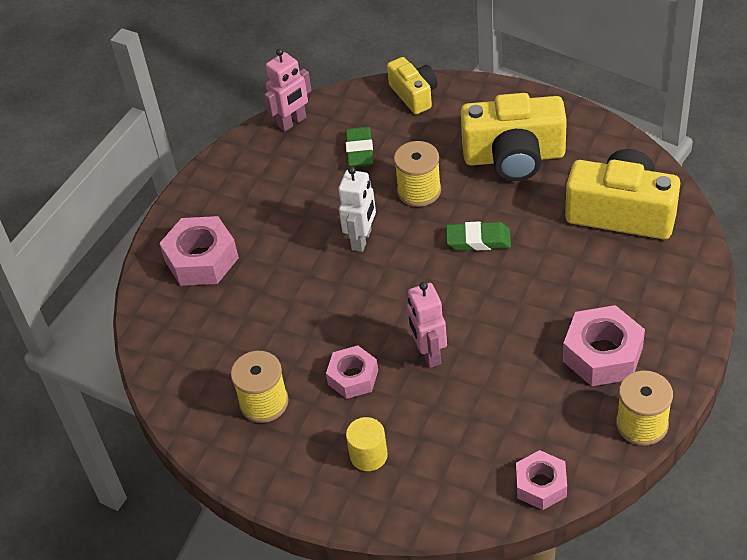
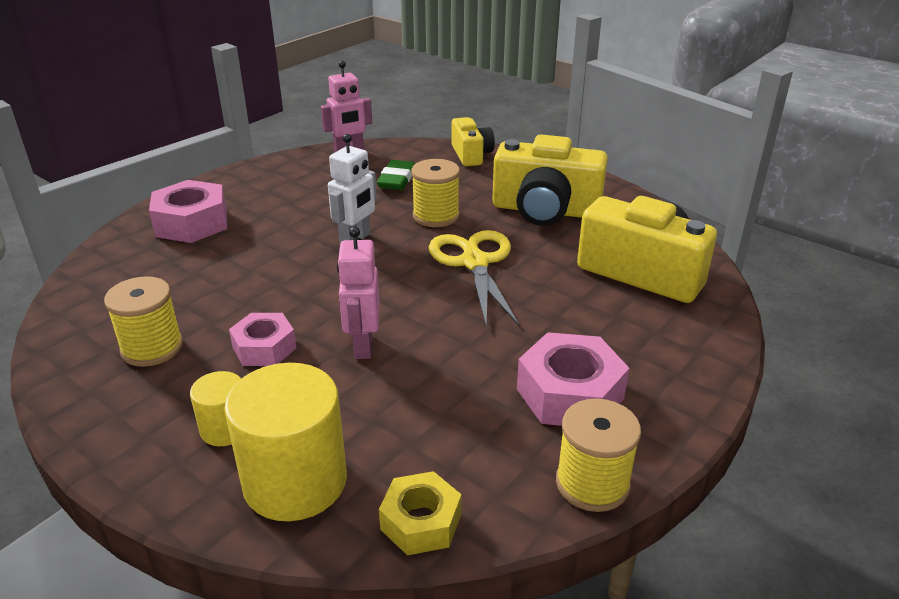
camera: 10 degrees right, 15 degrees down
green eraser [446,221,511,251] -> yellow scissors [429,230,519,327]
pink nut [516,450,567,510] -> yellow nut [379,471,461,555]
none -> yellow cylinder [224,363,347,521]

